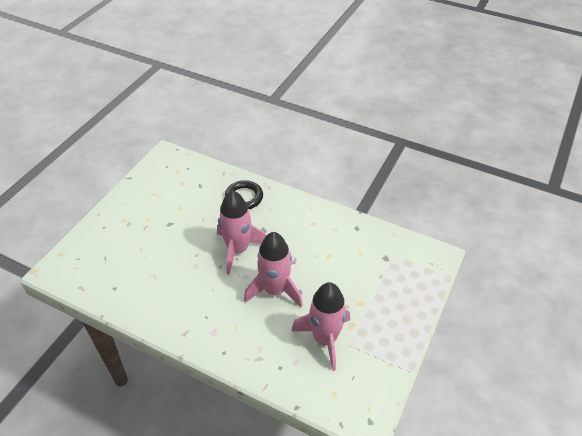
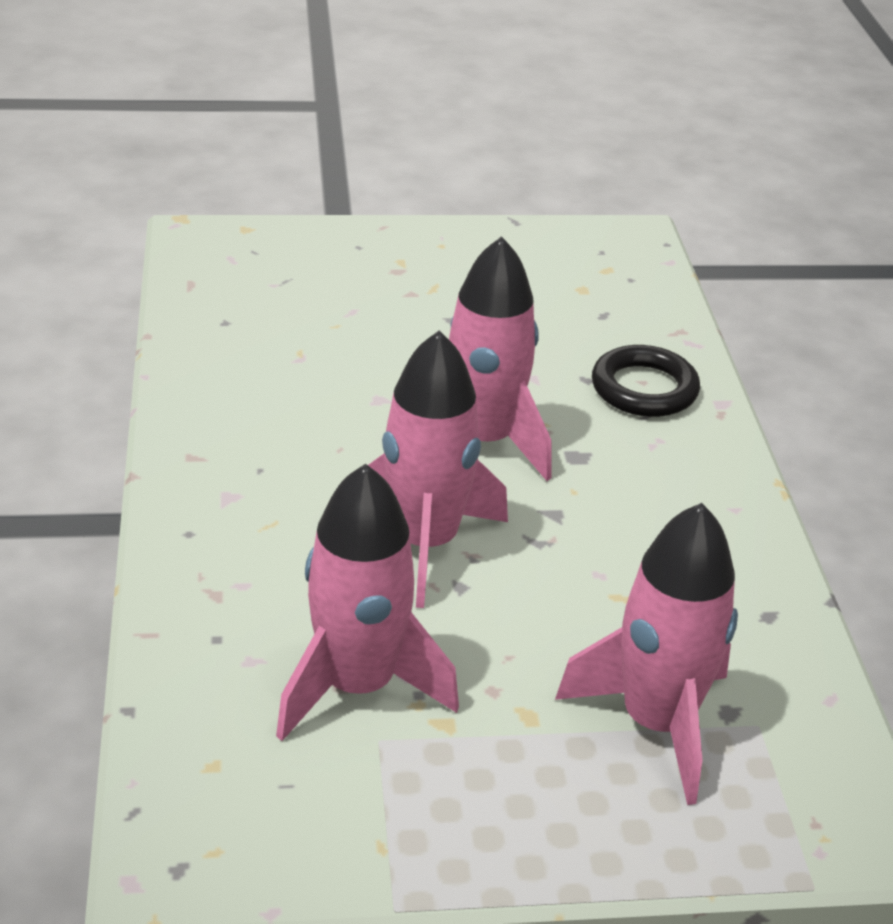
camera: 55 degrees right, 10 degrees down
none -> pink rocket [555,503,738,805]

